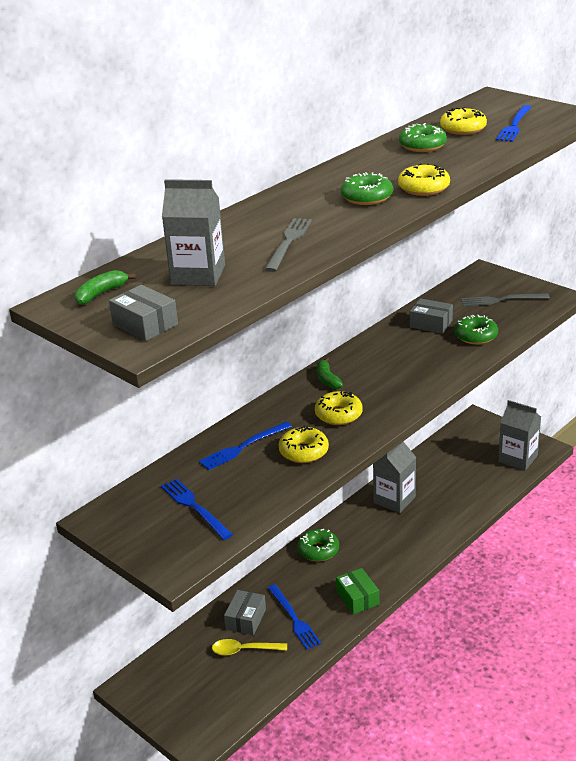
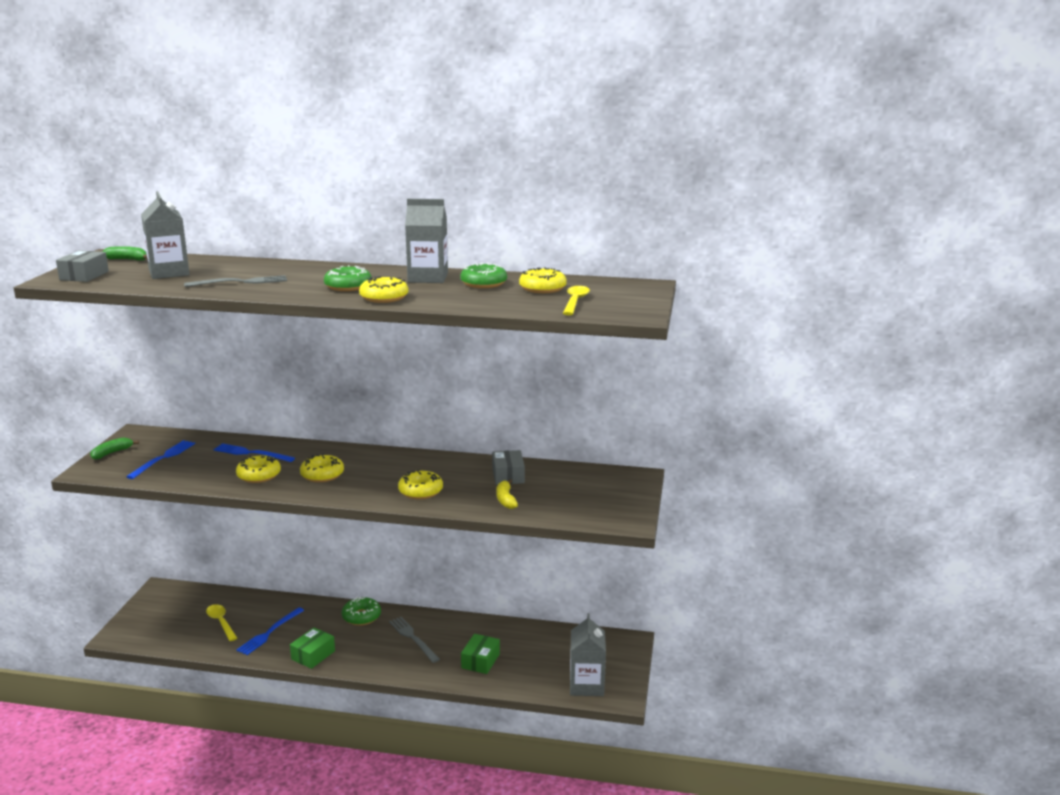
camera: 55 degrees right, 10 degrees down
grey box [224,590,266,635] -> none
green banana [317,357,343,389] -> green banana moved to [90,438,139,460]
grey carton [373,441,416,513] -> grey carton moved to [405,199,448,283]
green donut [454,315,498,345] -> yellow banana [496,479,518,509]
grey fork [461,294,550,306] -> grey fork moved to [389,617,440,663]
blue fork [496,105,531,142] -> yellow spoon [563,286,590,315]
none -> yellow donut [398,469,443,499]
none -> green box [461,634,500,674]

